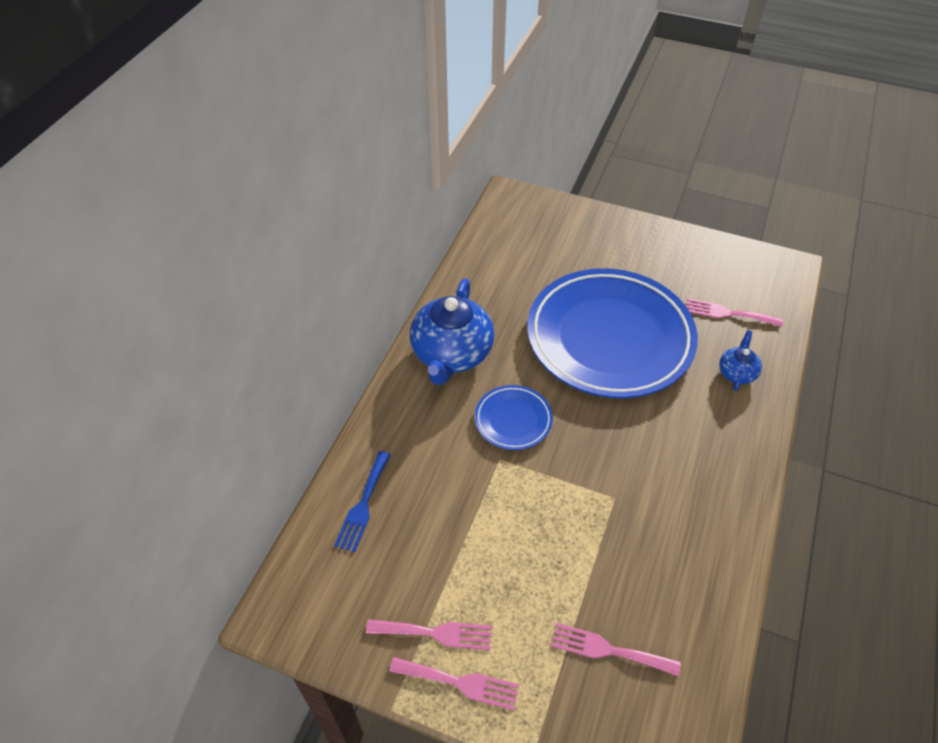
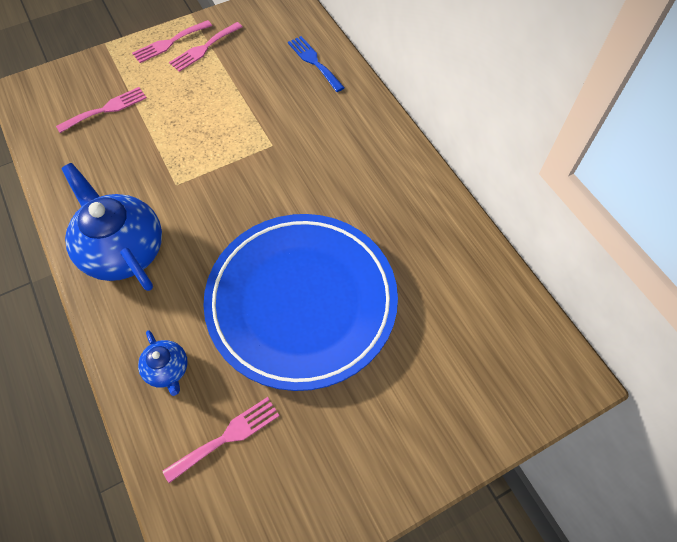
camera: 130 degrees right, 10 degrees up
blue teapot [410,279,494,385] -> blue teapot moved to [61,163,162,291]
blue plate [475,385,553,450] -> none

